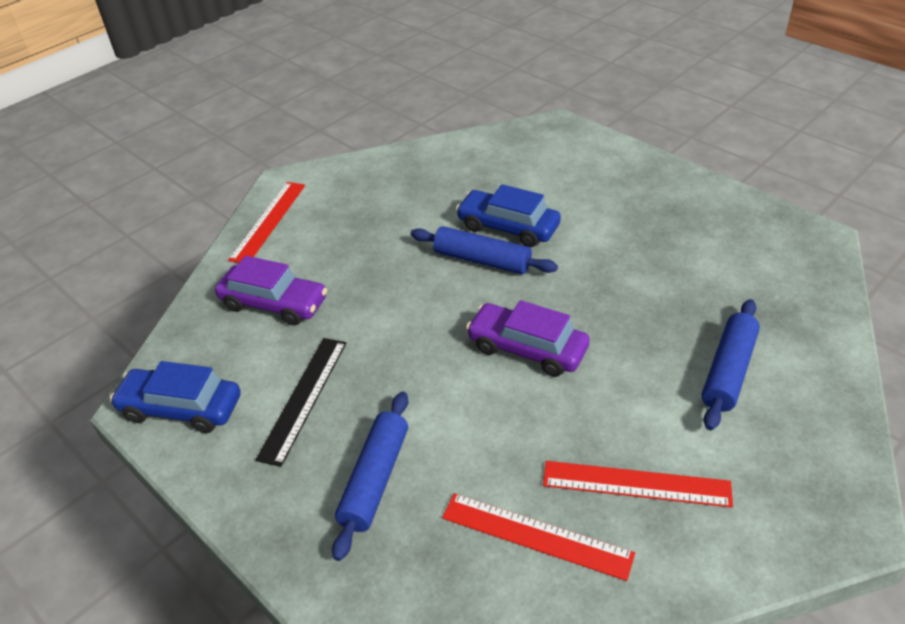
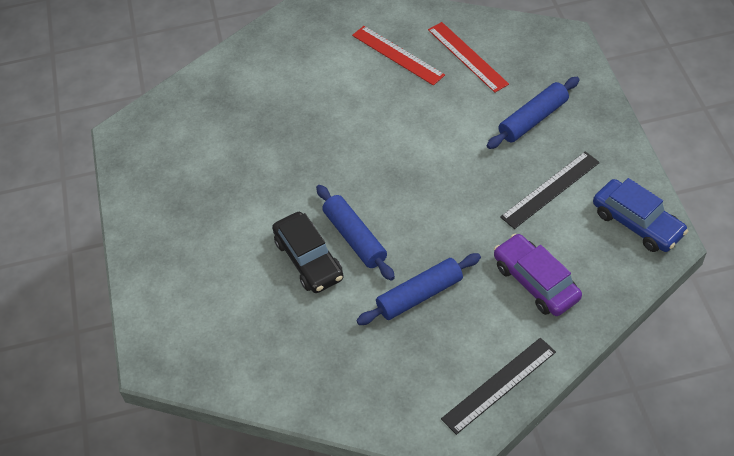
camera: 145 degrees left, 10 degrees up
red ruler [228,182,305,263] -> black ruler [441,338,556,435]
blue car [456,184,561,247] -> black car [272,212,344,293]
purple car [466,300,590,377] -> none
blue rolling pin [702,299,760,430] -> blue rolling pin moved to [356,253,481,325]

